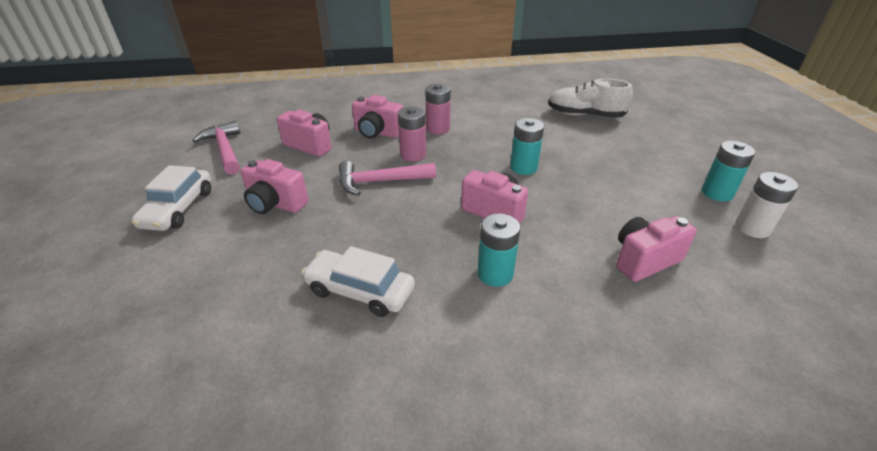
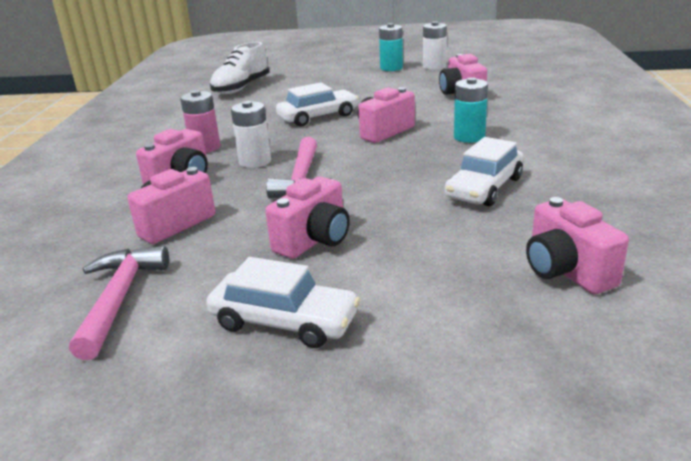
camera: 75 degrees left, 10 degrees down
pink hammer [192,121,240,175] -> pink hammer turned 105 degrees clockwise [69,246,169,360]
pink battery [398,107,426,162] -> white battery [231,101,271,168]
turquoise battery [510,118,544,175] -> white car [276,82,359,127]
none -> pink camera [526,197,629,294]

